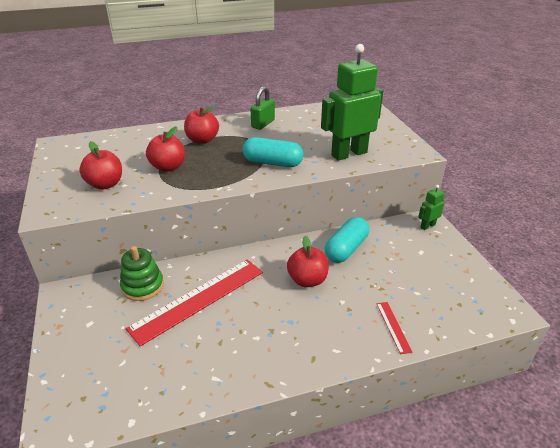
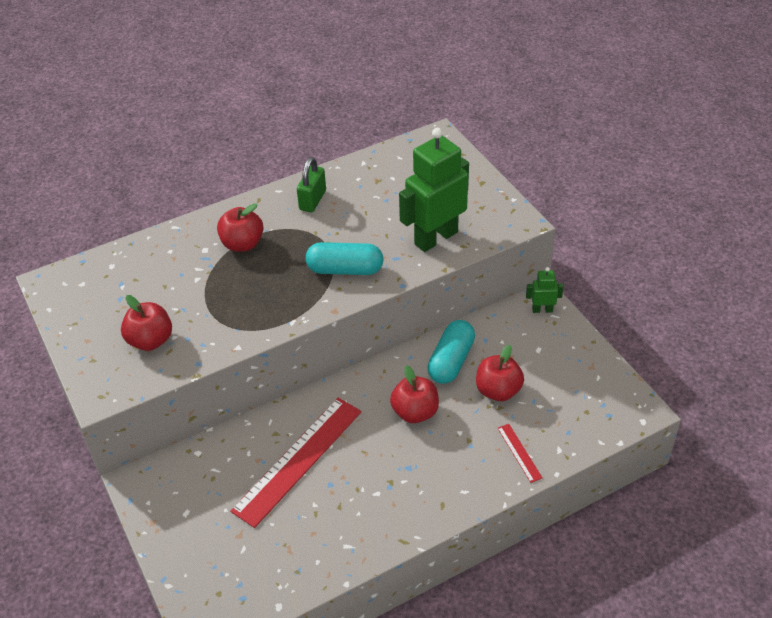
camera: 10 degrees left, 10 degrees up
green stacking toy [120,246,164,301] -> none
red apple [146,126,185,172] -> red apple moved to [476,345,524,401]
green robot [418,185,444,230] -> green robot turned 45 degrees clockwise [526,267,563,313]

